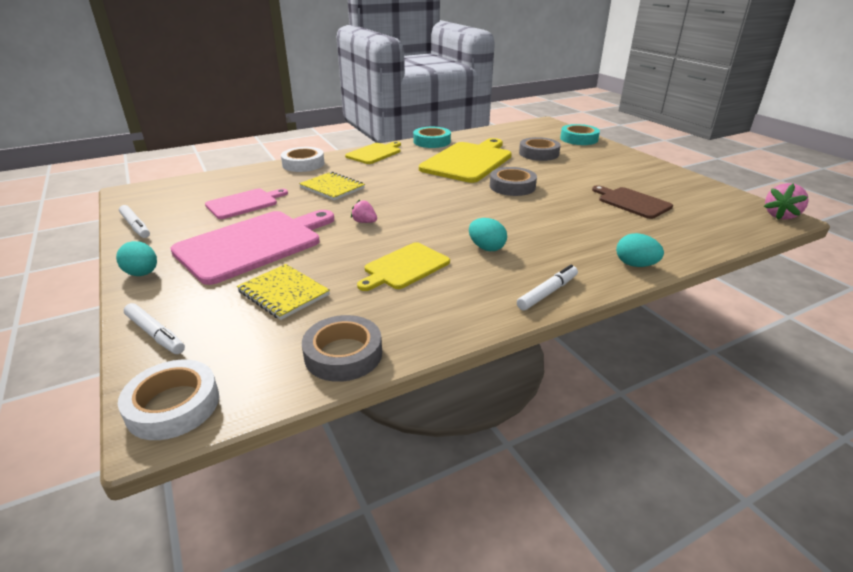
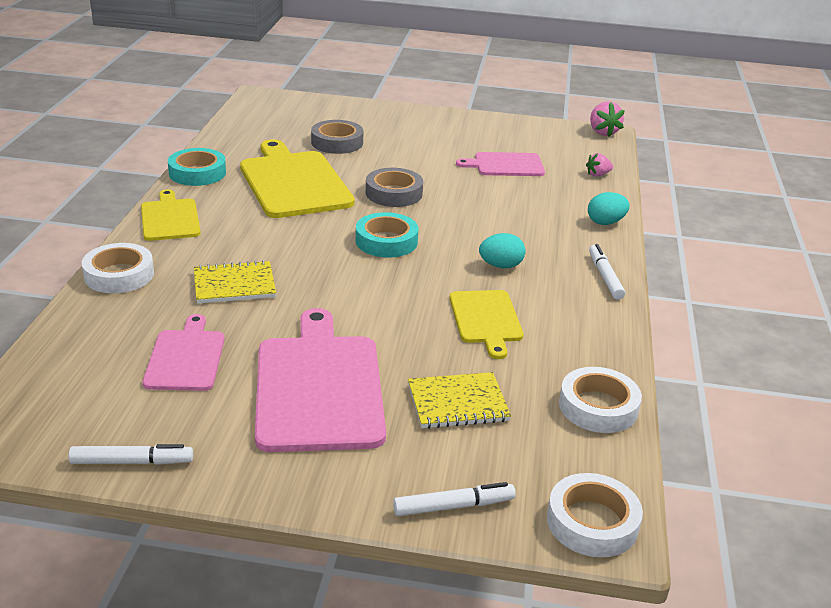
camera: 55 degrees left, 0 degrees up
turquoise egg [116,241,157,276] -> none
grey tape [302,315,382,382] -> white tape [559,367,642,433]
pink strawberry [351,200,377,223] -> pink strawberry moved to [586,153,613,177]
turquoise tape [560,124,600,145] -> turquoise tape moved to [356,212,418,258]
brown cutting board [592,185,673,219] -> pink cutting board [456,152,545,176]

